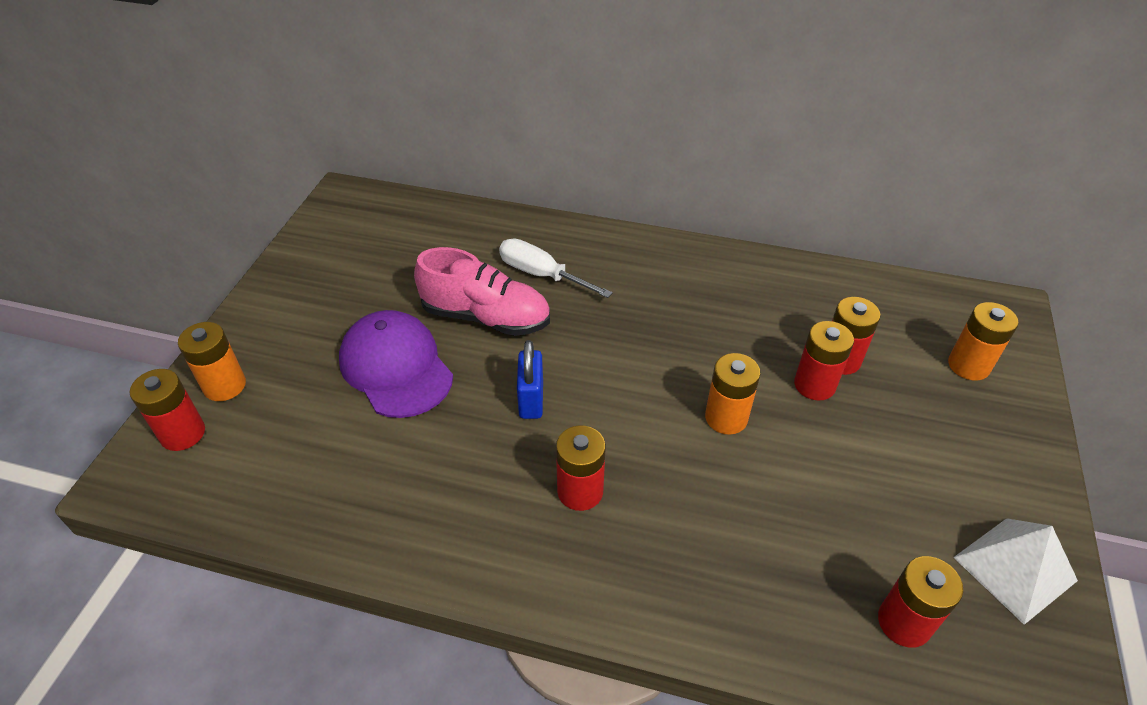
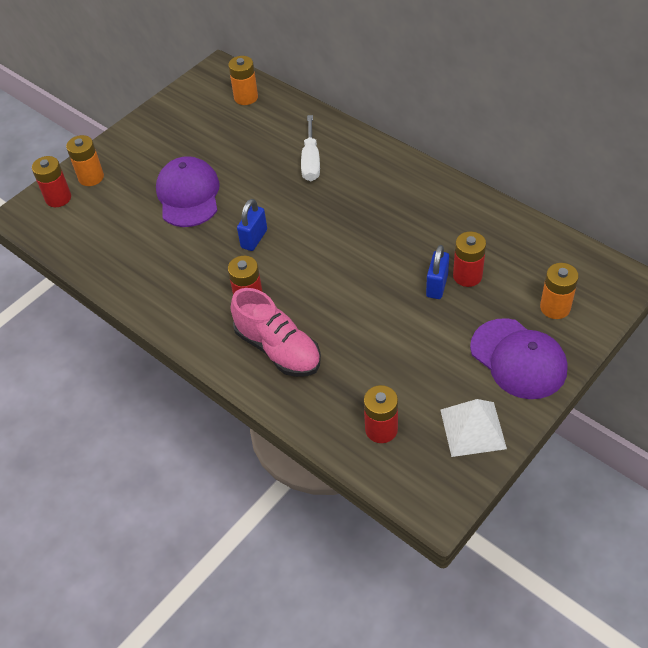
camera: 30 degrees right, 5 degrees up
pink shoe [414,247,550,336] -> pink shoe moved to [231,288,321,377]
white screwdriver [499,239,613,298] -> white screwdriver turned 150 degrees counterclockwise [301,115,320,181]
orange battery [705,353,760,435] -> orange battery moved to [228,56,258,105]
red battery [794,321,854,401] -> blue padlock [426,245,449,299]
none -> purple cap [470,318,567,399]

